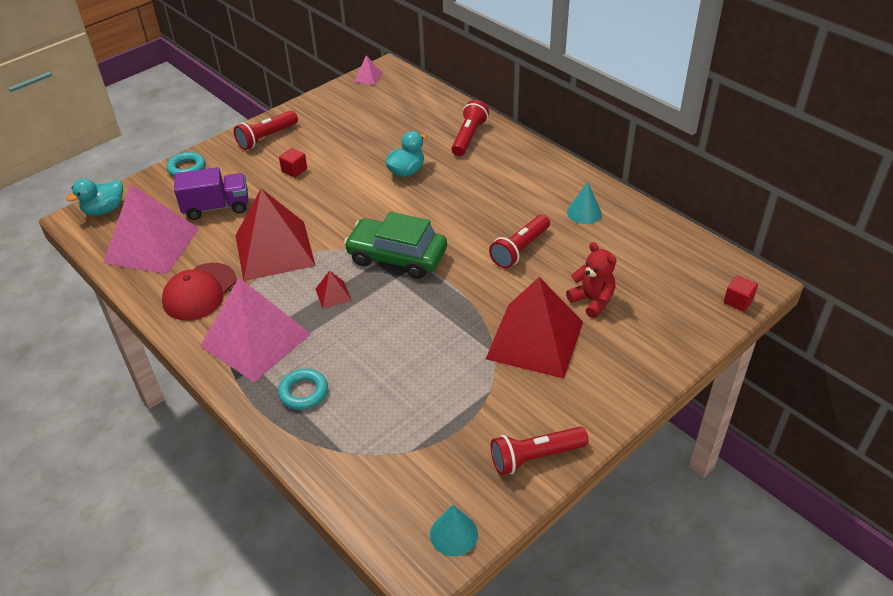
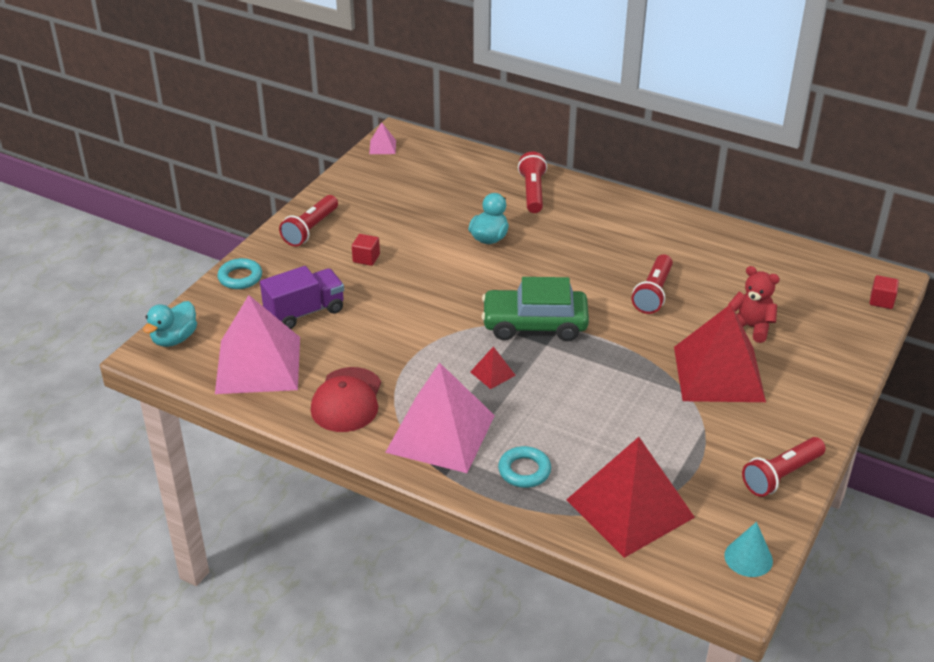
camera: 20 degrees left, 5 degrees down
red pyramid [235,188,316,281] -> red pyramid moved to [566,437,695,558]
turquoise cone [567,182,602,224] -> none

